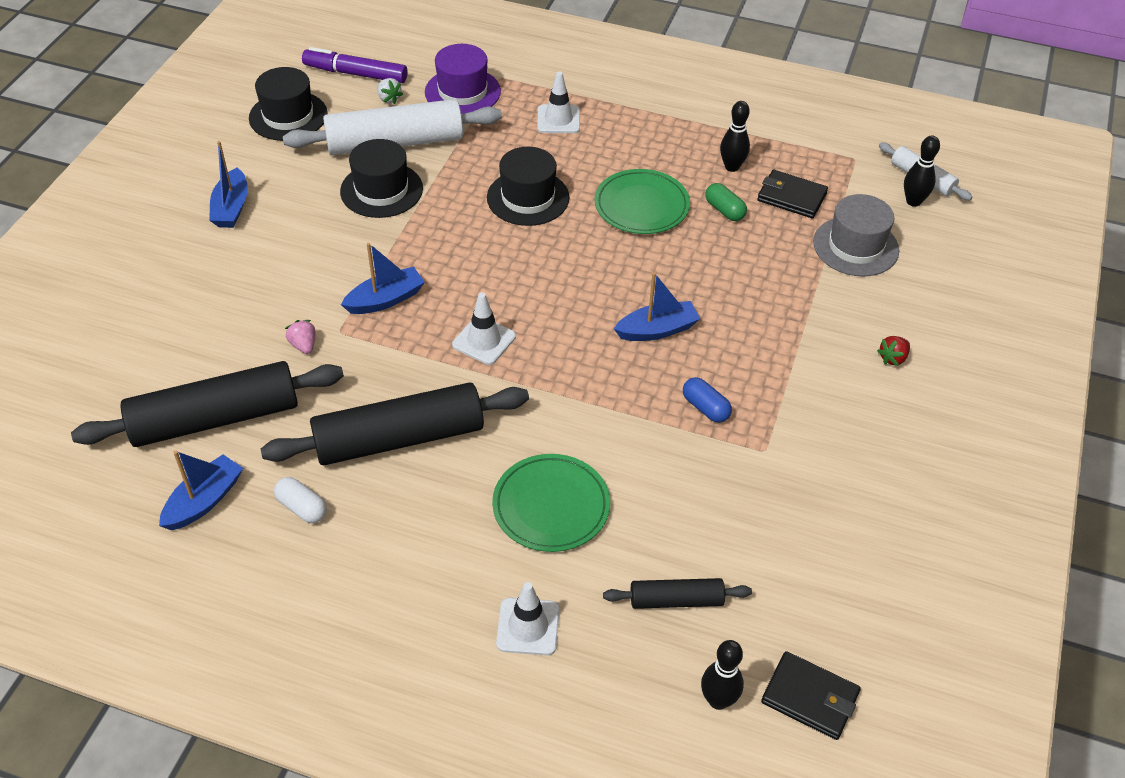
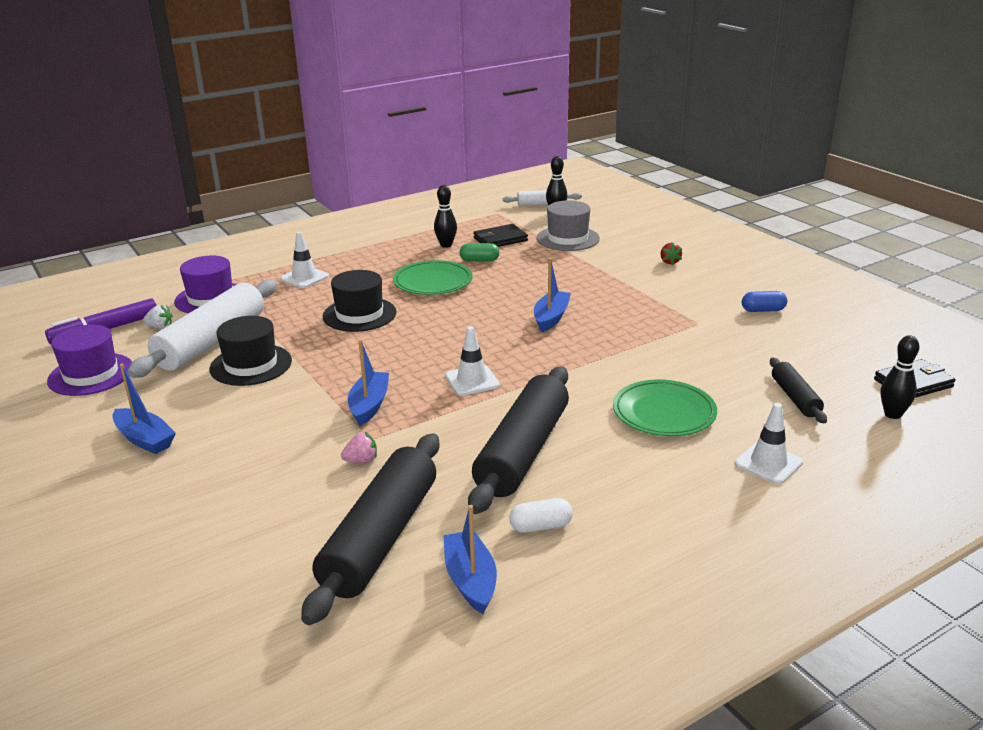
camera: 50 degrees left, 20 degrees down
black hat [249,67,328,141] -> purple hat [47,325,132,396]
pink strawberry [285,320,316,354] -> pink strawberry turned 150 degrees clockwise [341,432,377,463]
black rolling pin [603,578,752,609] -> black rolling pin turned 45 degrees counterclockwise [770,358,827,423]
blue capsule [683,377,732,423] -> blue capsule moved to [742,291,787,312]

